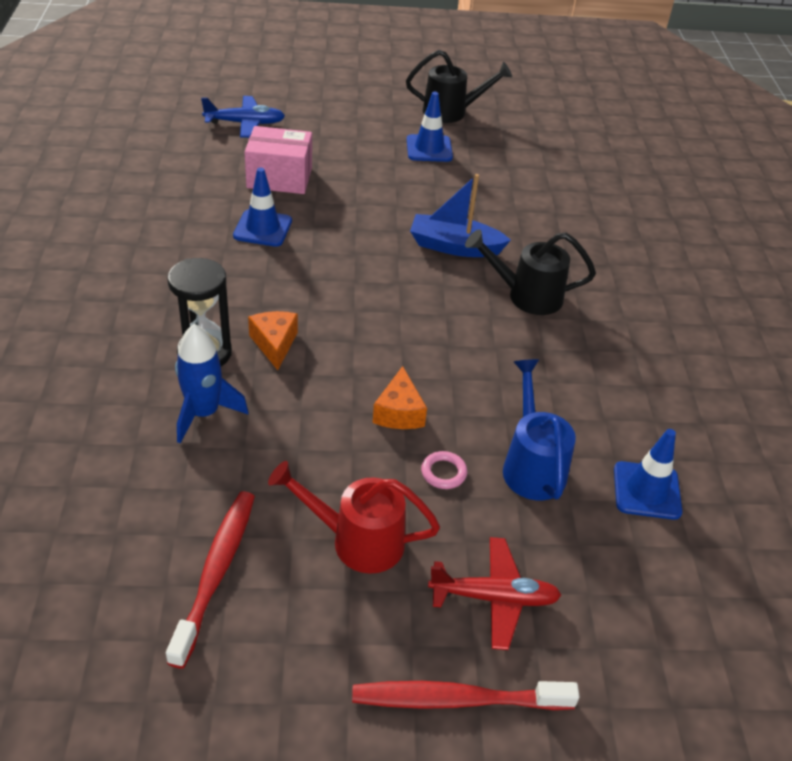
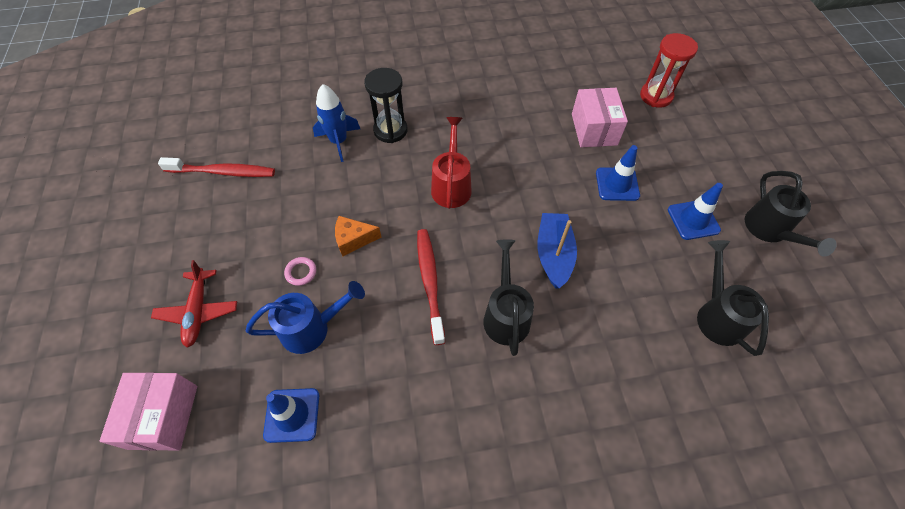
camera: 85 degrees right, 15 degrees up
blue plane [201,96,285,138] -> red hourglass [640,33,698,108]
blue traffic cone [233,167,292,247] -> blue traffic cone moved to [596,145,640,201]
orange cheese [248,311,298,370] -> none
red watering can [268,461,440,574] -> red watering can moved to [431,117,472,209]
red toothbrush [352,681,580,710] -> red toothbrush moved to [417,229,445,345]
none -> pink box [99,372,197,451]
none -> black watering can [697,240,769,356]

